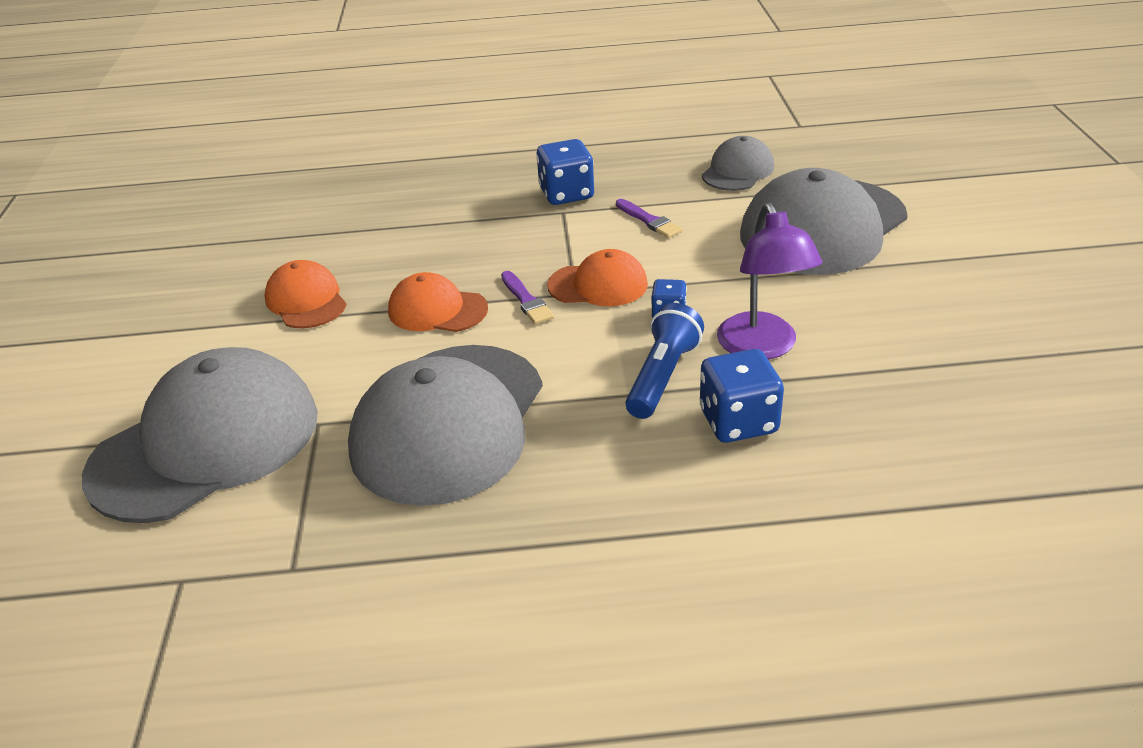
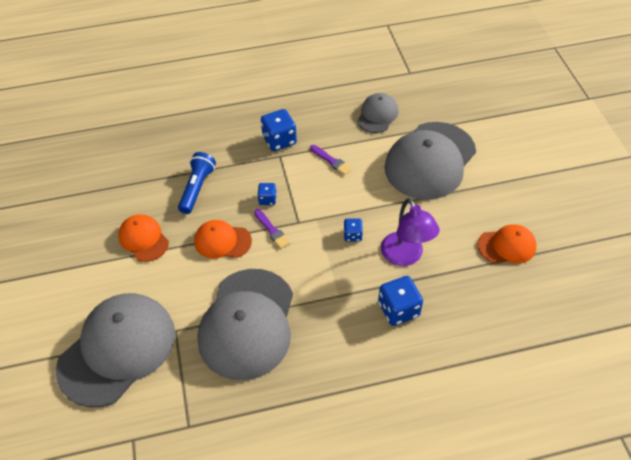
camera: 10 degrees left, 15 degrees up
orange cap [547,249,648,306] -> orange cap moved to [477,224,537,264]
blue flashlight [625,303,704,419] -> blue flashlight moved to [178,152,216,214]
none -> blue dice [257,183,276,205]

